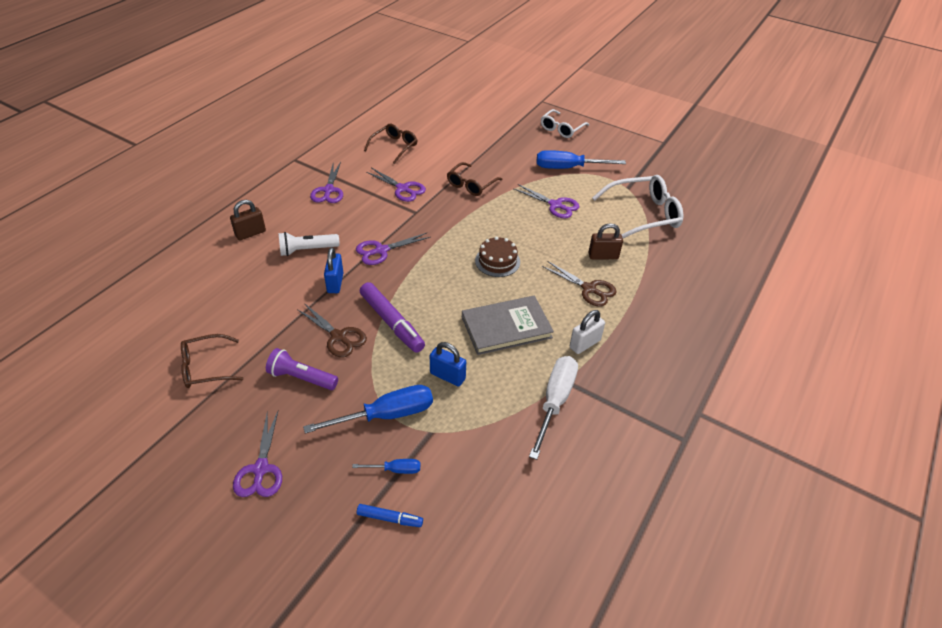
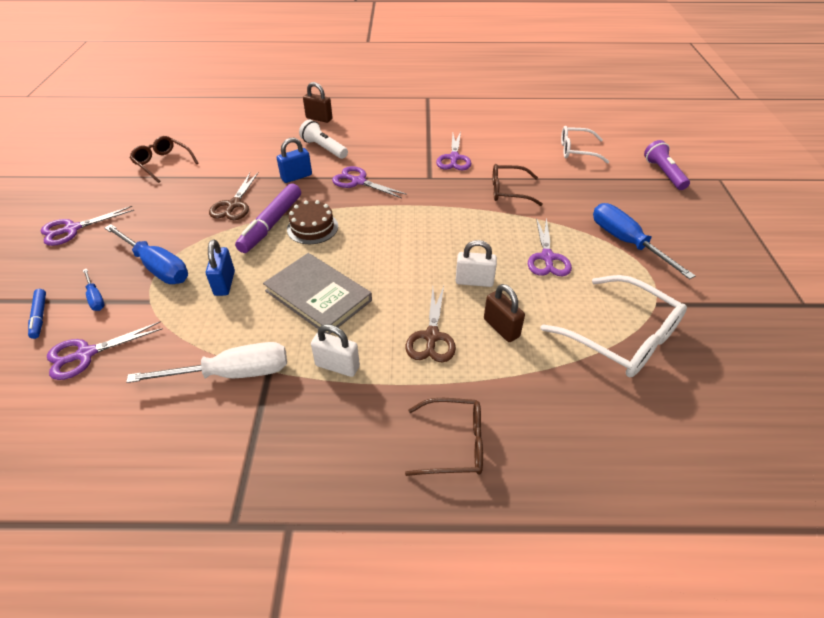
camera: 60 degrees right, 0 degrees up
purple flashlight [266,348,338,390] -> purple flashlight moved to [644,140,690,190]
purple scissors [310,162,343,203] -> purple scissors moved to [47,322,163,380]
brown glasses [364,124,417,164] -> brown glasses moved to [405,398,483,476]
brown cake [475,237,520,277] -> brown cake moved to [287,200,338,244]
white glasses [541,109,589,138] -> white glasses moved to [561,126,609,164]
none -> white padlock [456,240,497,287]

